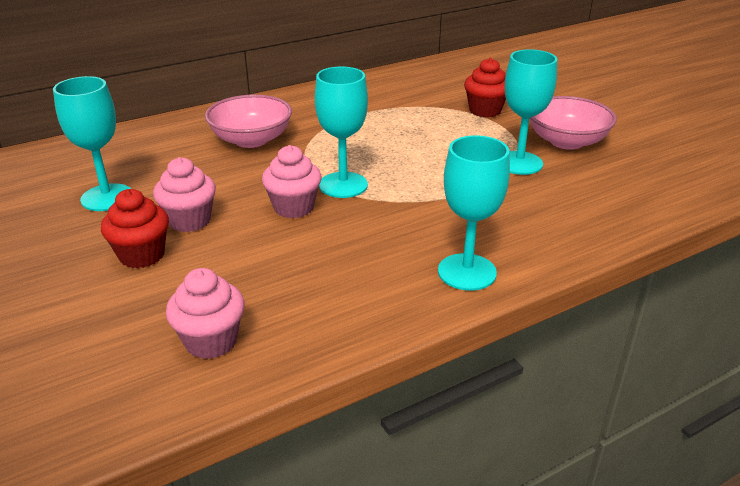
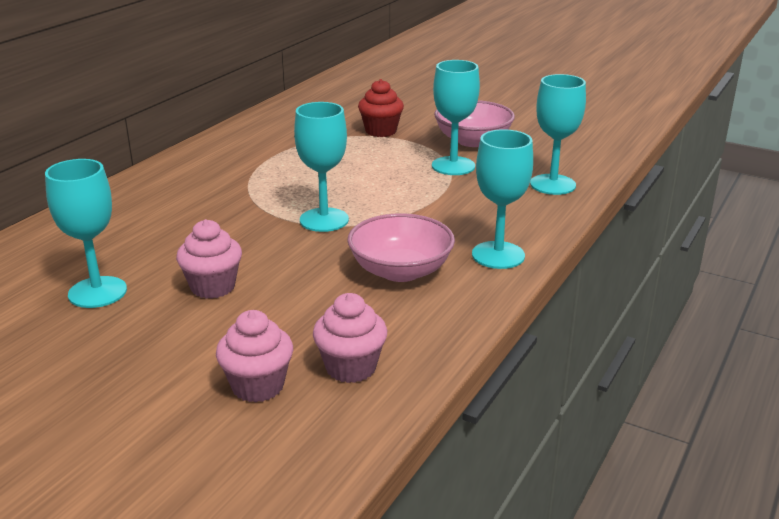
camera: 30 degrees left, 5 degrees down
red cupcake [101,189,169,268] -> none
pink bowl [205,94,292,148] -> pink bowl moved to [347,213,455,282]
pink cupcake [262,145,322,218] -> pink cupcake moved to [216,310,293,402]
none -> turquoise goblet [530,74,586,195]

